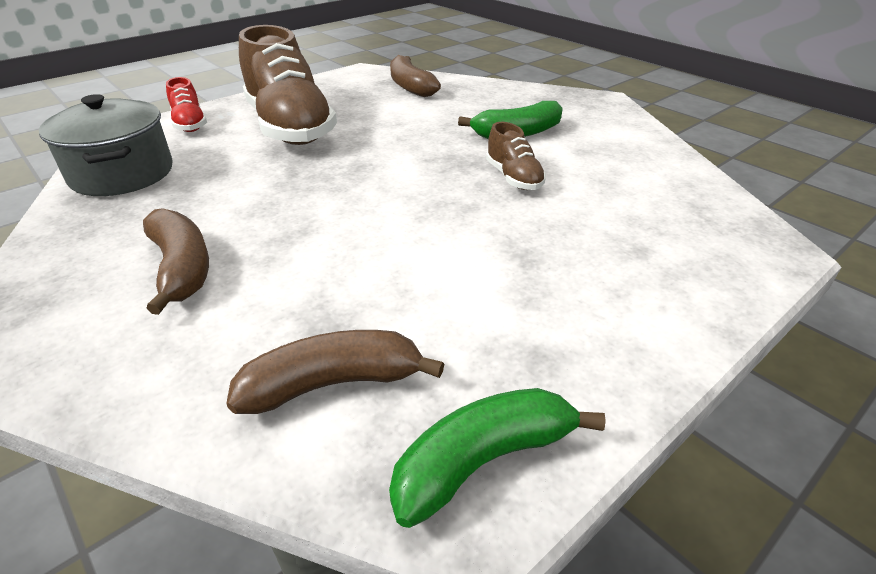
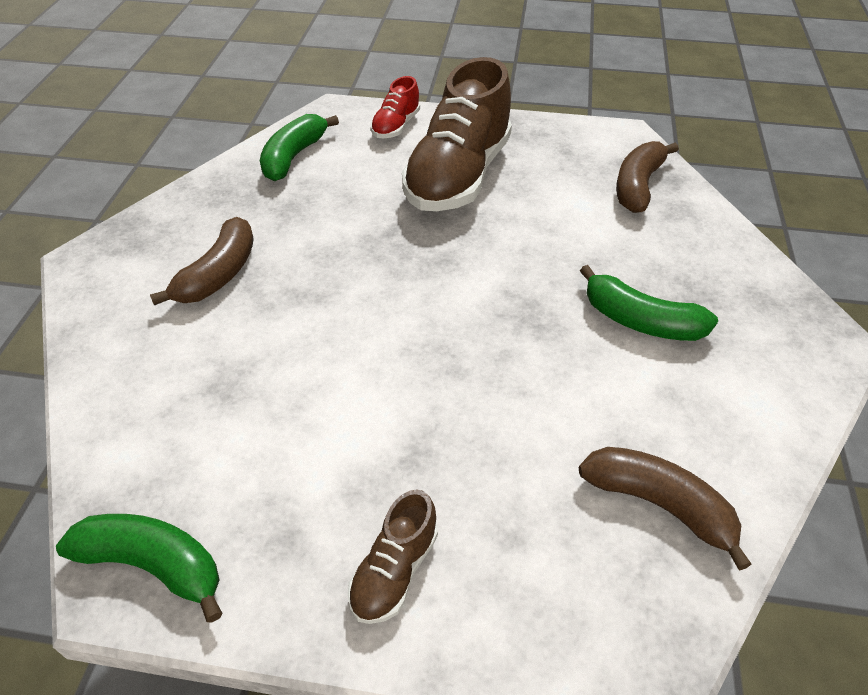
camera: 50 degrees right, 10 degrees up
grey pot [39,94,172,196] -> green banana [260,114,339,181]
brown banana [226,330,444,414] -> brown banana moved to [579,447,752,571]
brown shoe [486,122,546,190] -> brown shoe moved to [348,489,438,624]

